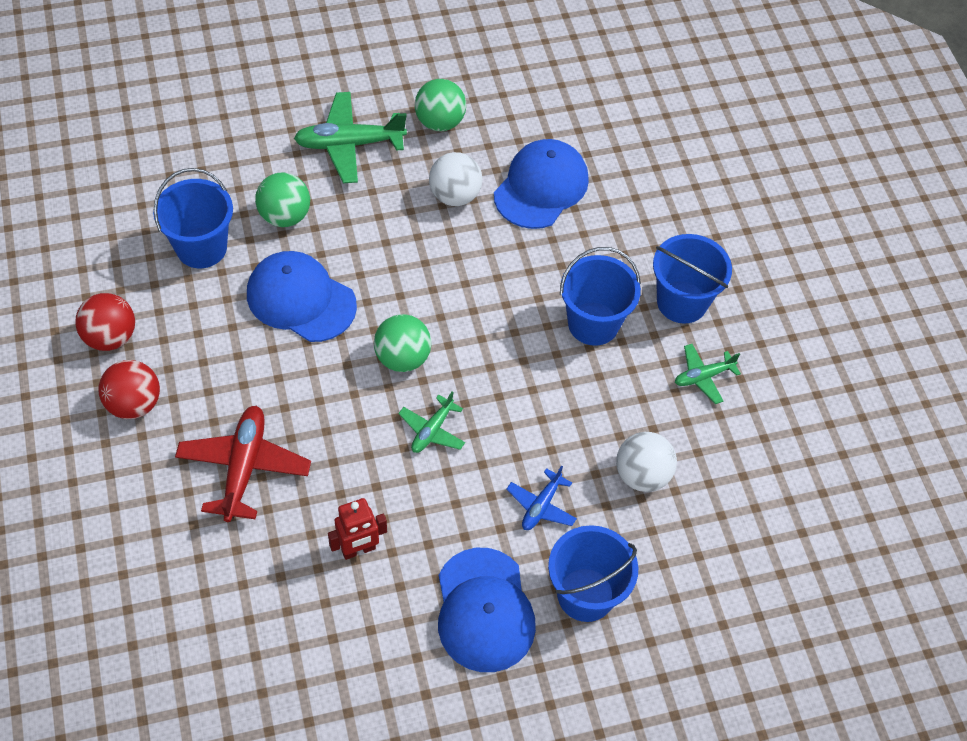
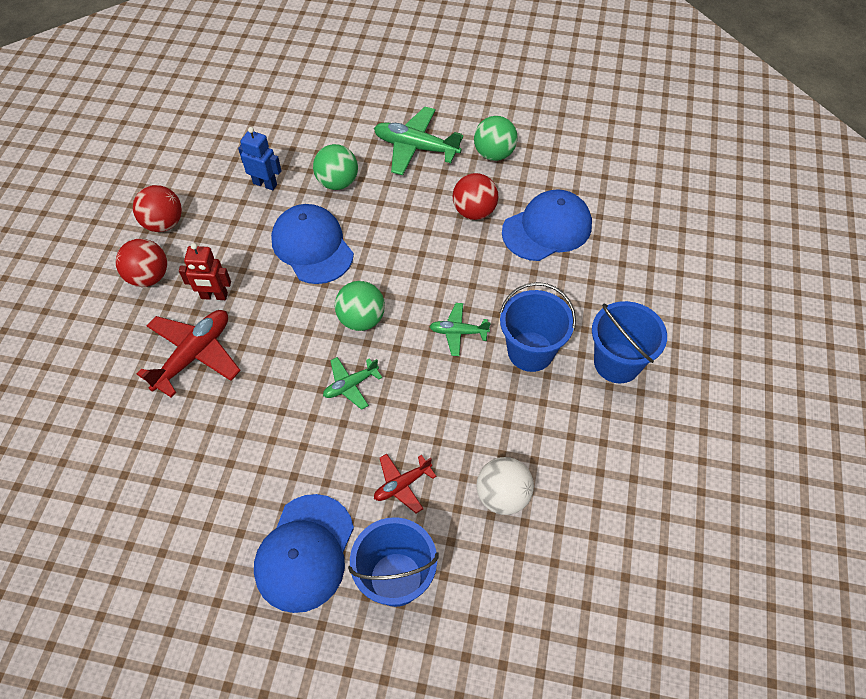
camera: 30 degrees right, 0 degrees up
blue bucket [153,168,233,268] -> blue robot [238,127,281,190]
red robot [328,498,387,560] -> red robot moved to [179,243,231,300]
white ball [429,152,482,206] -> red ball [453,173,498,220]
blue plane [506,465,577,530] -> red plane [374,454,437,513]
green plane [675,344,741,404] -> green plane moved to [429,303,491,356]

